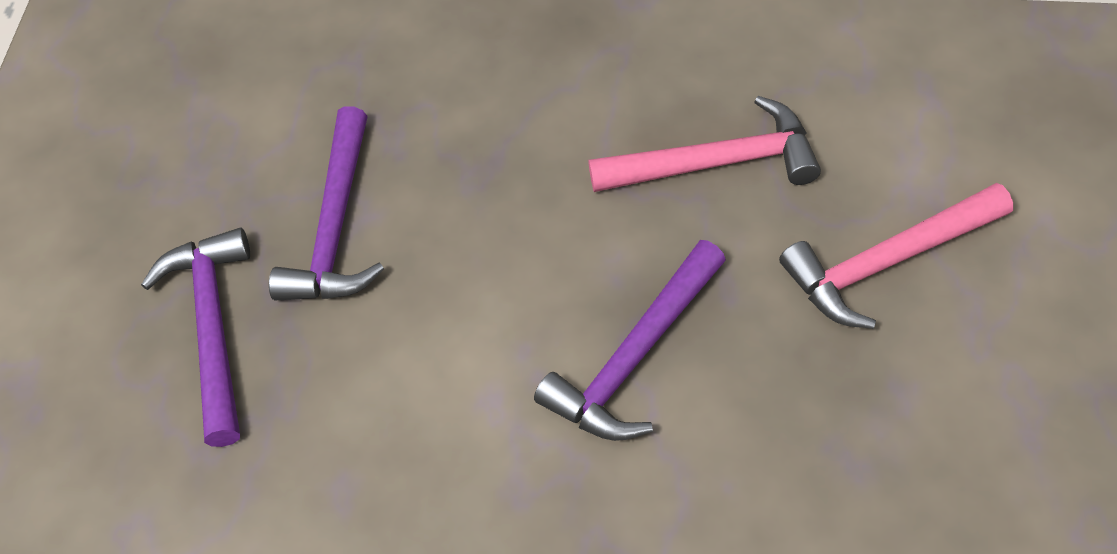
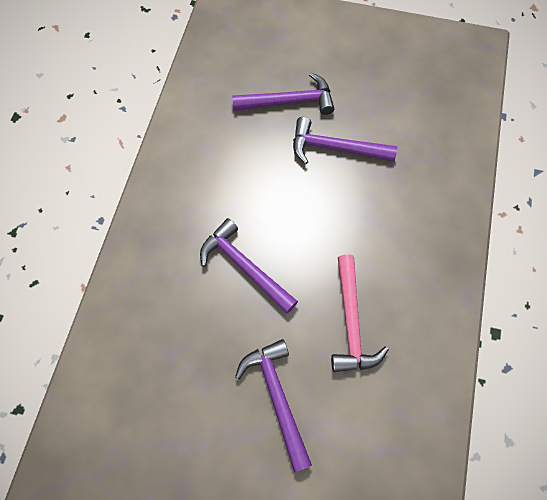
camera: 90 degrees right, 10 degrees up
pink hammer [779,183,1013,329] -> purple hammer [235,339,312,472]

